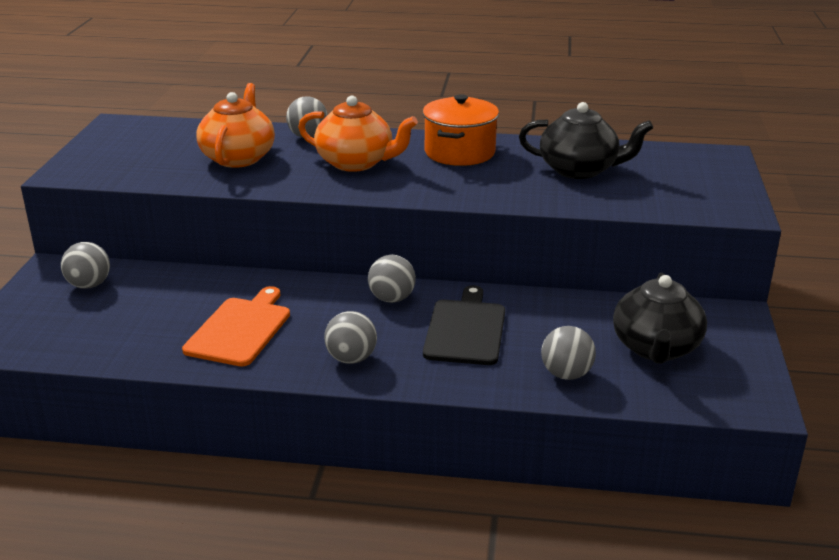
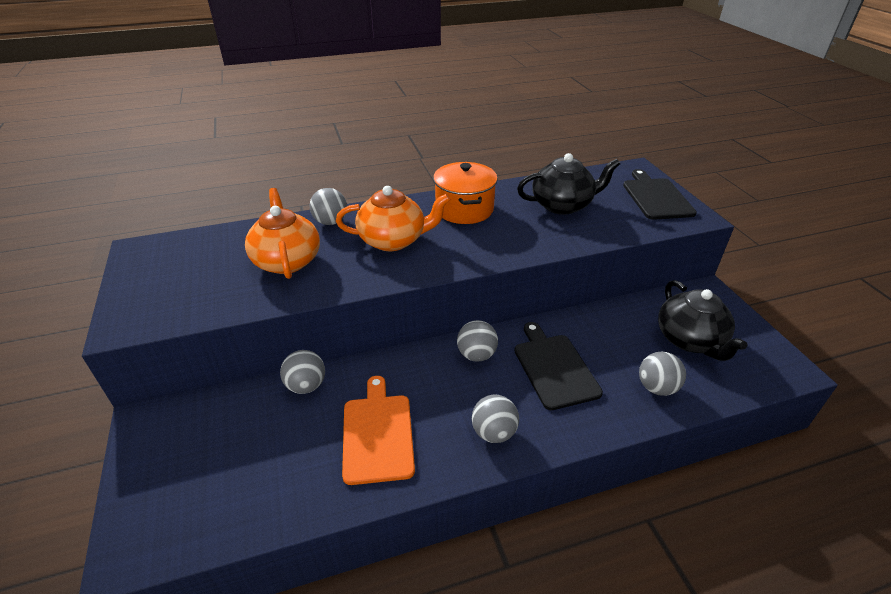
camera: 25 degrees left, 10 degrees up
grey ball [61,242,110,289] -> grey ball moved to [280,350,325,394]
none -> black cutting board [623,169,697,220]

